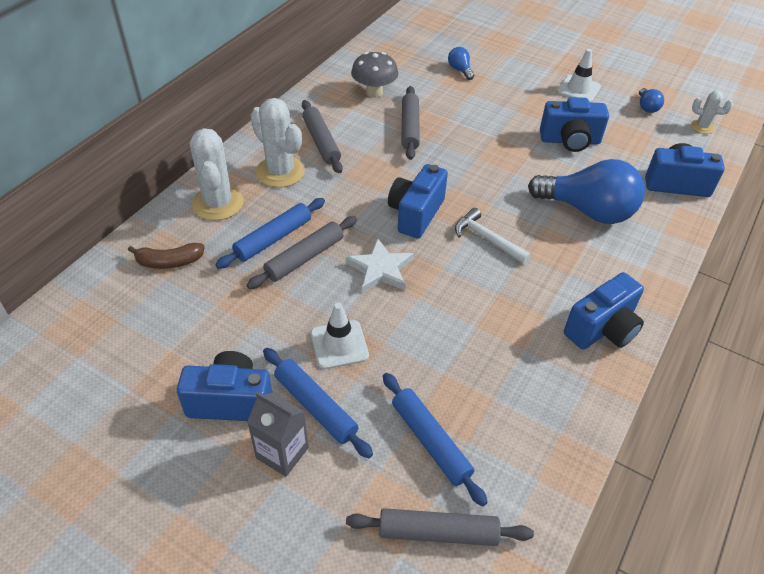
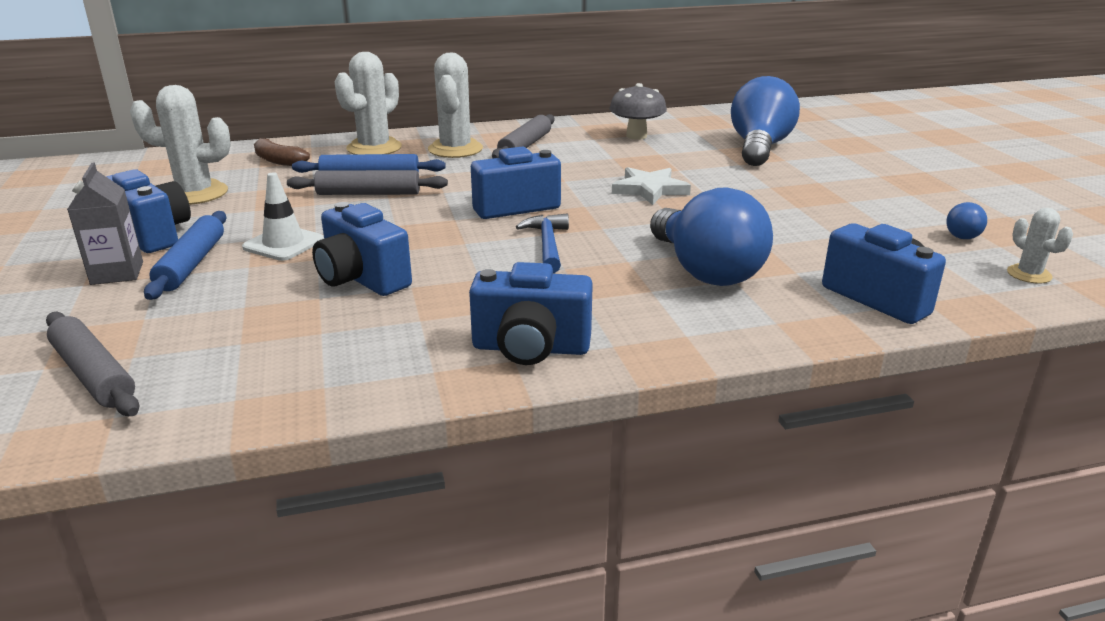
camera: 45 degrees right, 20 degrees down
white star [346,238,414,293] -> white star moved to [612,167,691,205]
blue rolling pin [383,373,488,506] -> none
grey rolling pin [401,86,420,160] -> none
blue light bulb [448,47,474,80] -> blue light bulb [731,76,800,166], size x2.35
white hammer [455,208,531,264] -> blue hammer [516,214,569,273]
blue camera [540,97,609,152] -> blue camera moved to [312,202,412,296]
white traffic cone [557,49,601,103] -> none
none -> white cactus [130,85,231,205]

